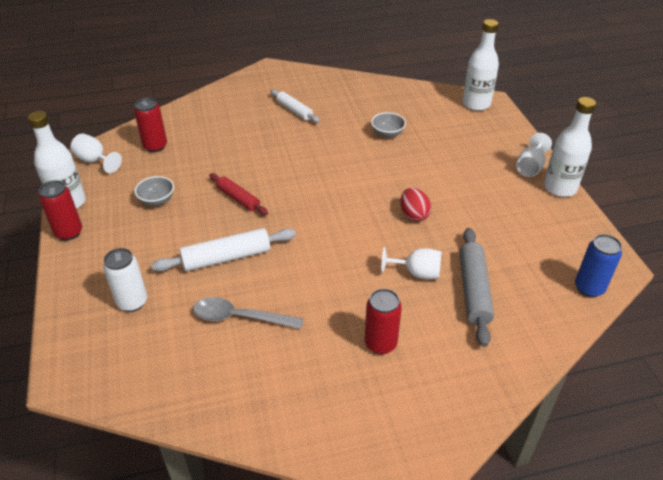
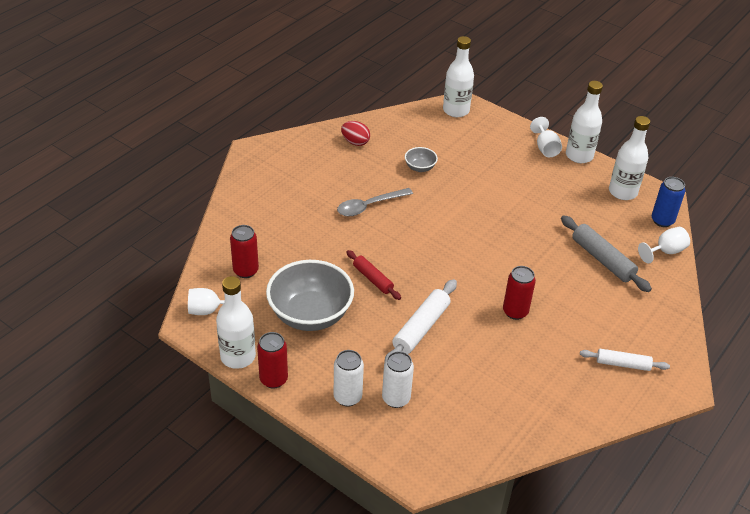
camera: 40 degrees left, 0 degrees up
grey bowl [134,176,174,206] -> grey bowl [266,260,354,331], size x2.23
grey spoon [193,297,304,329] -> grey spoon moved to [337,188,413,216]
red rolling pin [209,173,268,215] -> red rolling pin turned 45 degrees clockwise [346,250,401,300]
white rolling pin [270,89,320,123] -> white rolling pin moved to [580,349,670,371]
red can [365,289,402,355] -> red can moved to [503,266,536,320]
white goblet [381,247,441,279] -> white goblet moved to [638,227,690,264]
red egg [400,188,431,222] -> red egg moved to [341,121,370,146]
none -> white can [334,350,364,407]
none -> white bottle [609,116,650,200]

